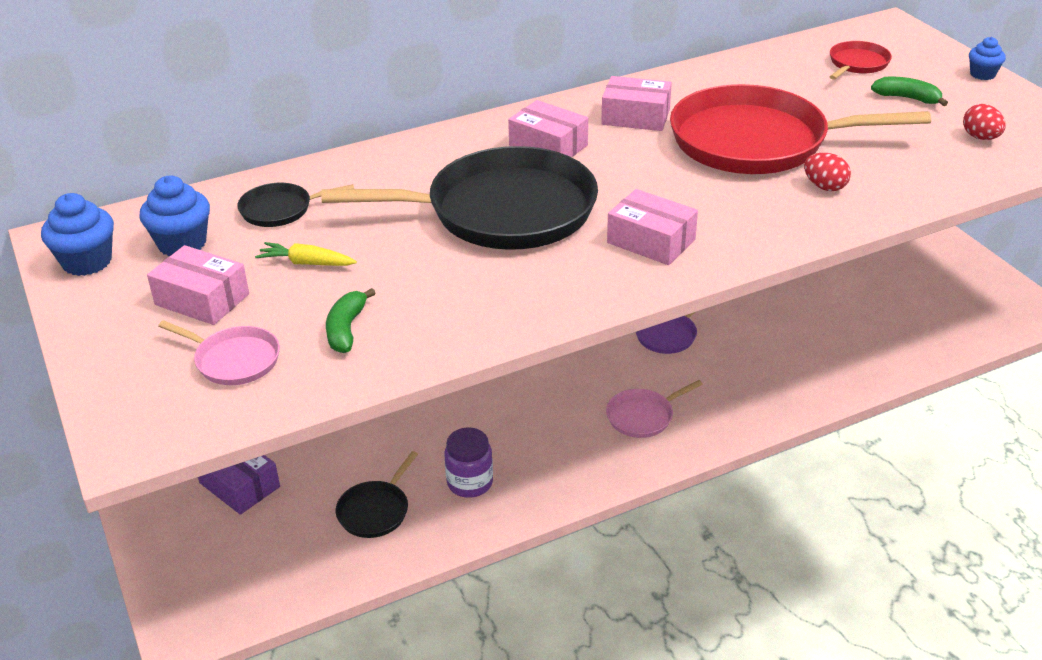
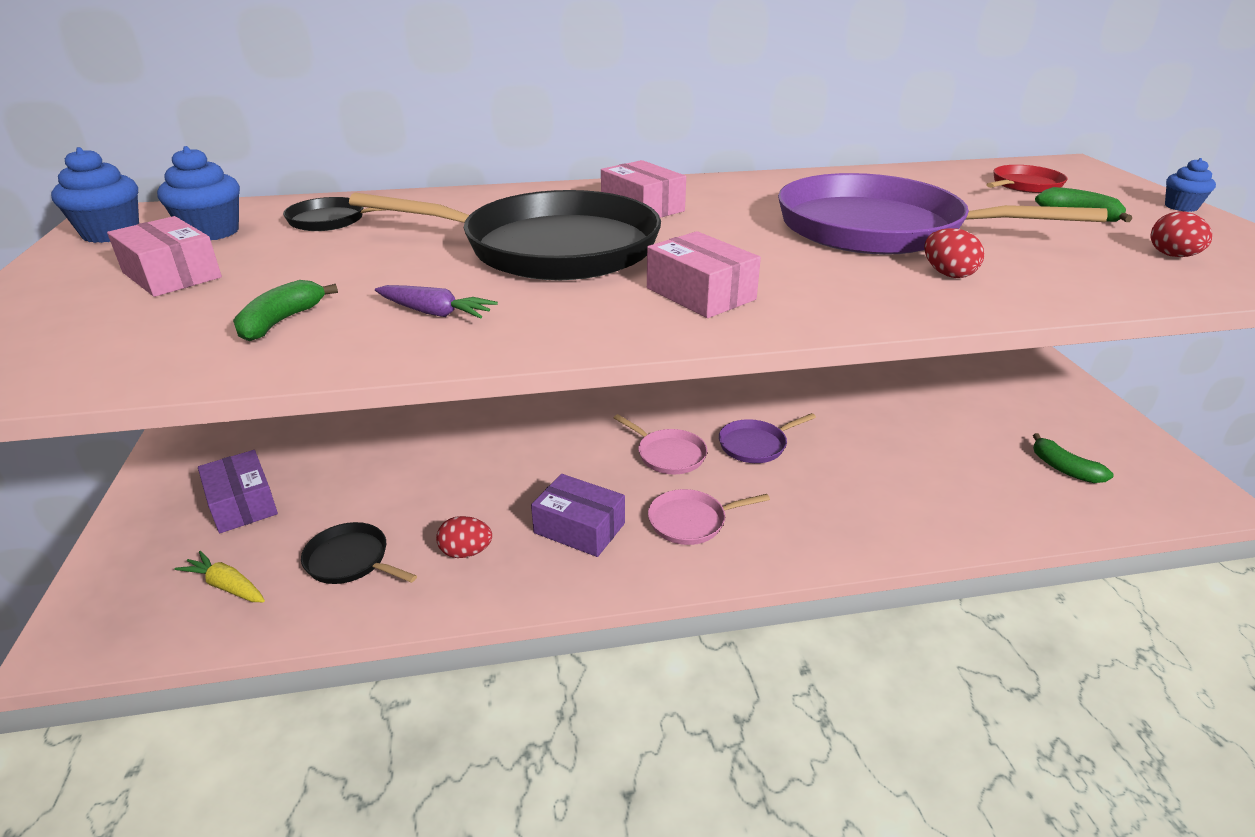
camera: 15 degrees right, 5 degrees down
pink pan [158,320,280,385] -> pink pan moved to [614,414,707,474]
yellow carrot [255,242,357,266] -> yellow carrot moved to [175,551,265,602]
black pan [336,451,418,538] -> black pan turned 75 degrees clockwise [301,522,417,584]
purple jar [444,427,493,498] -> red egg [436,516,492,558]
pink box [601,76,672,131] -> none
red pan [670,84,931,174] -> purple pan [778,173,1108,255]
none -> purple carrot [375,285,498,319]
none -> purple box [531,474,625,557]
none -> green banana [1033,433,1113,483]

